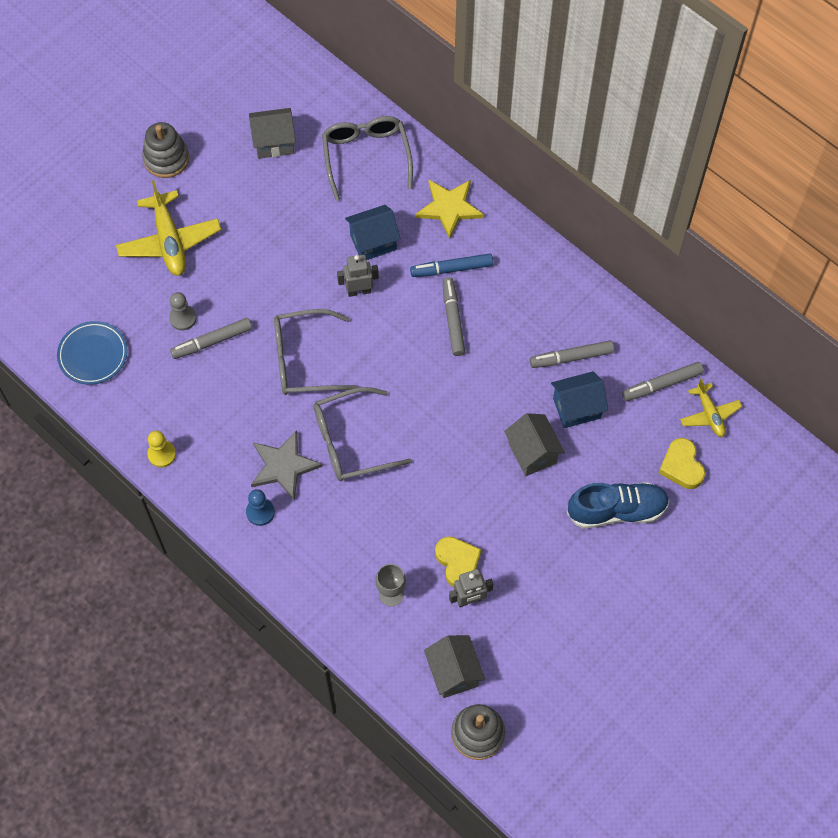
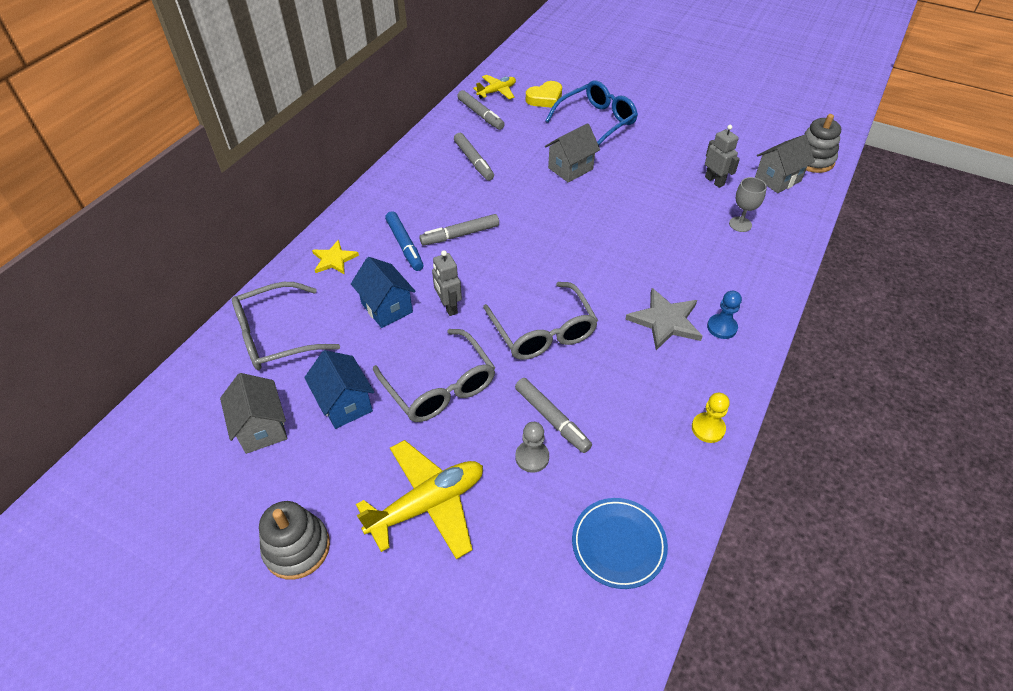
camera: 105 degrees left, 15 degrees down
grey glasses [314,387,412,481] -> grey glasses moved to [373,329,495,422]
yellow star [415,180,484,239] -> yellow star [312,240,359,275], size x0.66
yellow heart [435,537,481,587] -> none
blue house [551,371,608,428] -> blue house moved to [304,350,374,429]
blue shoe [567,482,670,528] -> blue glasses [545,81,638,145]

